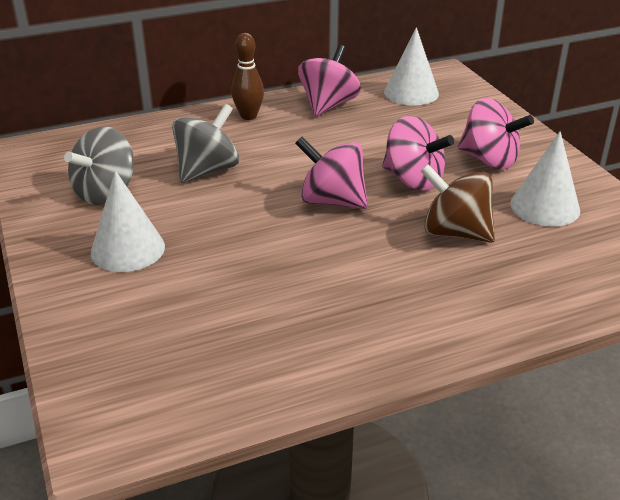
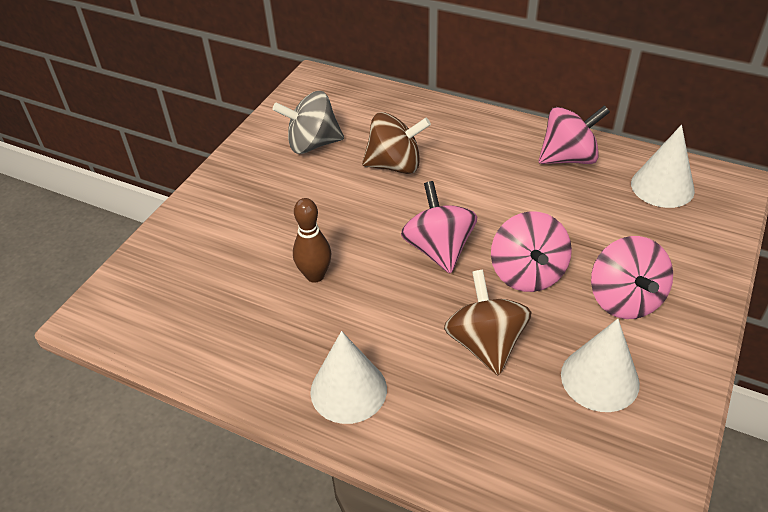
camera: 50 degrees right, 10 degrees up
white cone [91,171,165,272] -> white cone moved to [310,331,387,424]
grey spinning top [172,104,239,183] -> brown spinning top [362,112,431,174]
brown bowling pin [231,33,264,120] -> brown bowling pin moved to [293,198,332,283]

